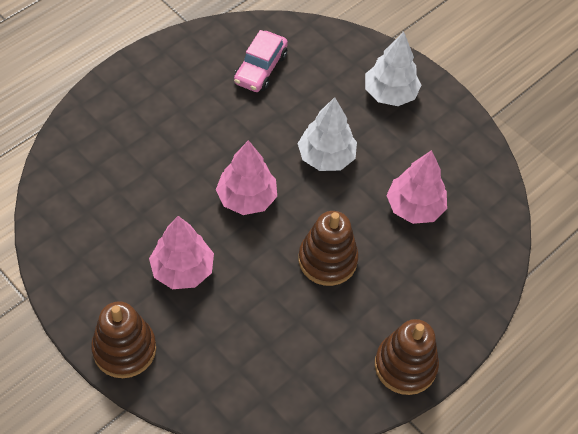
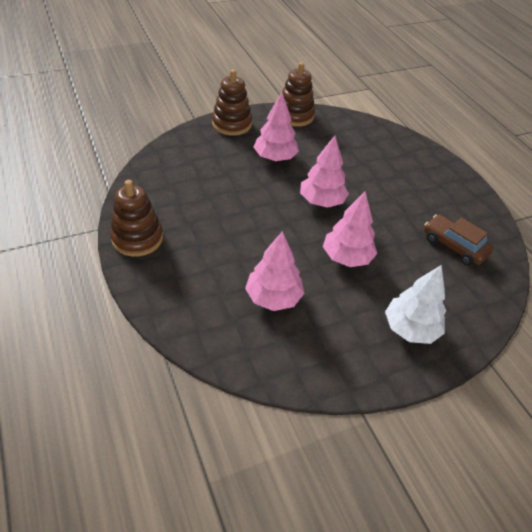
camera: 110 degrees right, 10 degrees down
pink car [234,30,288,92] -> brown car [424,215,493,266]
white tree [297,97,357,171] -> pink tree [323,191,377,267]
brown stacking toy [298,211,359,286] -> brown stacking toy moved to [282,62,315,127]

